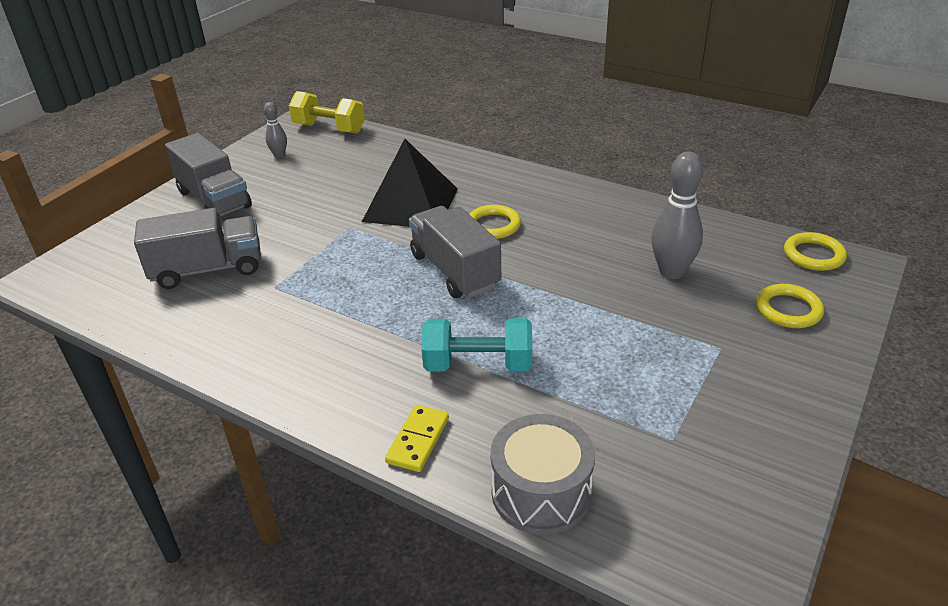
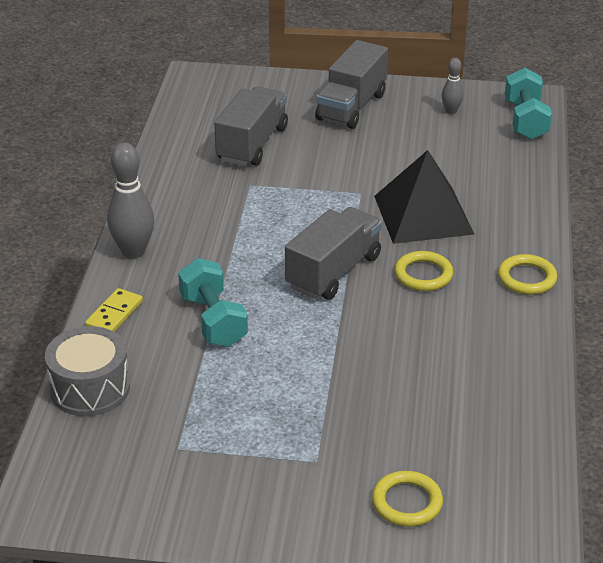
camera: 65 degrees right, 0 degrees up
grey truck [134,208,261,289] -> grey truck turned 120 degrees counterclockwise [214,87,288,166]
yellow dumbbell [289,91,365,134] -> turquoise dumbbell [505,68,552,140]
yellow domino [385,405,449,472] -> yellow domino turned 60 degrees counterclockwise [85,288,143,332]
grey bowling pin [651,152,703,279] -> grey bowling pin moved to [107,143,154,258]
yellow ring [784,232,847,271] -> yellow ring moved to [498,254,557,295]

